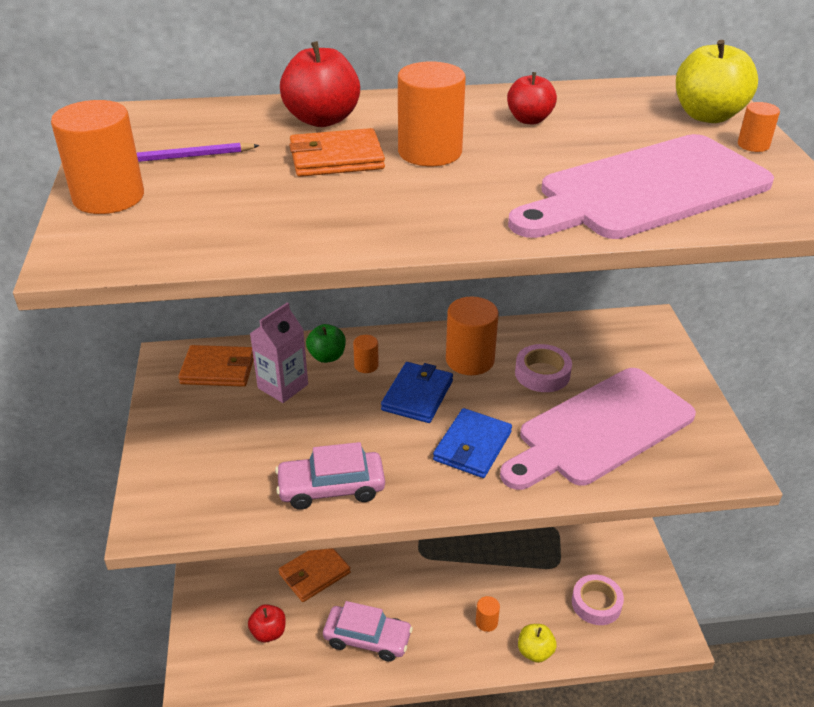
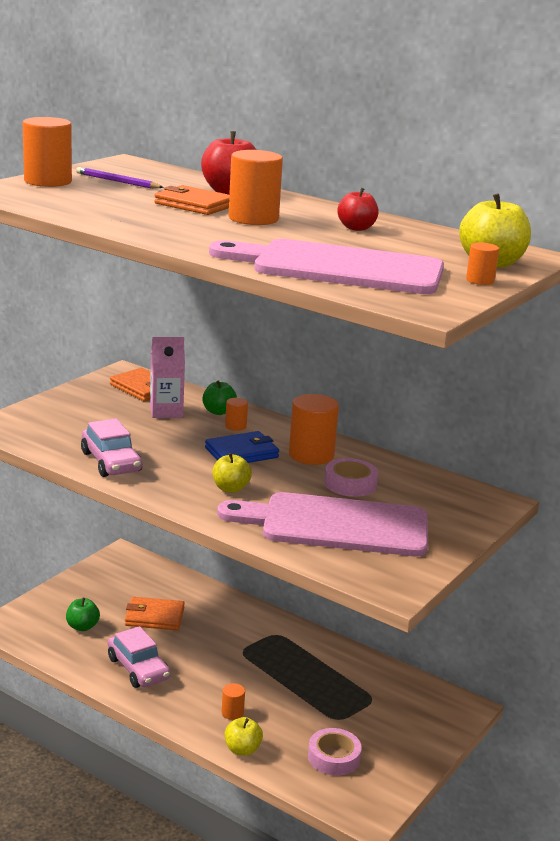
camera: 40 degrees right, 15 degrees down
red apple [248,604,286,643] -> green apple [66,598,100,631]
pink car [275,442,385,510] -> pink car turned 150 degrees counterclockwise [81,418,142,477]
blue wallet [433,408,512,478] -> yellow apple [213,453,252,493]

